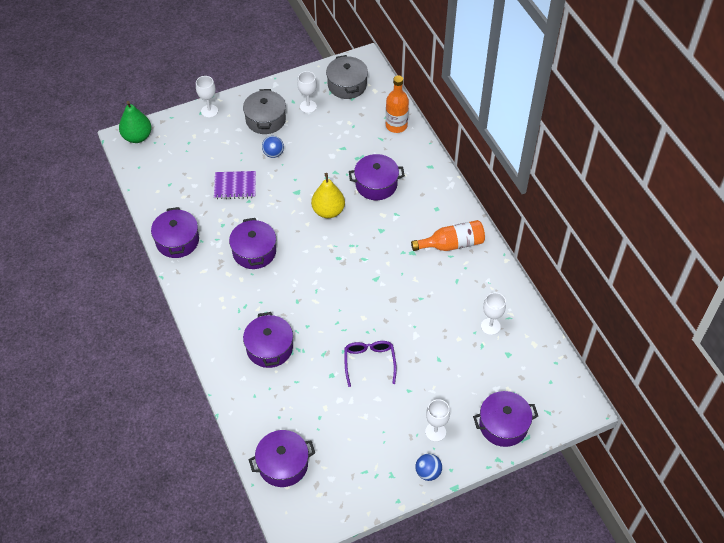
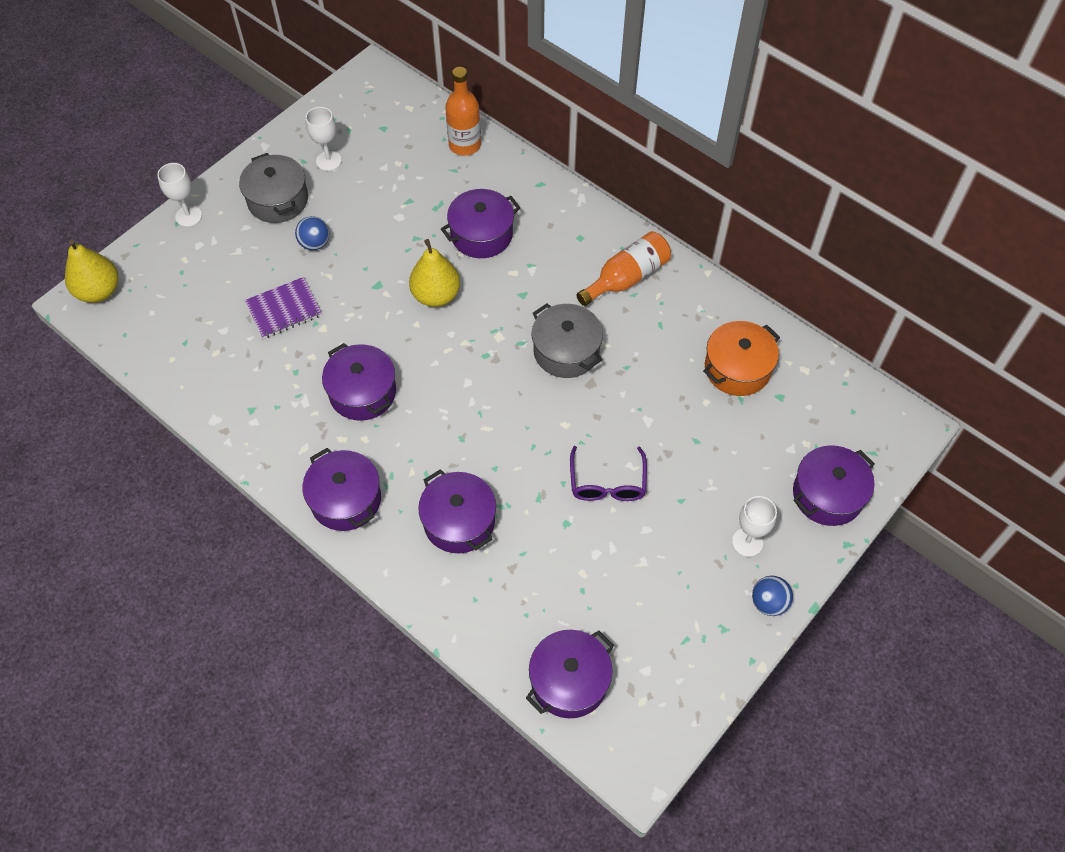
camera: 25 degrees left, 5 degrees up
green pear [119,101,152,143] -> yellow pear [65,240,118,303]
purple pot [151,207,199,258] -> purple pot moved to [302,448,381,531]
grey pot [326,55,368,99] -> grey pot moved to [532,304,603,378]
purple glasses [345,341,397,387] -> purple glasses turned 150 degrees counterclockwise [570,446,647,501]
white goblet [481,292,506,335] -> orange pot [703,321,780,396]

